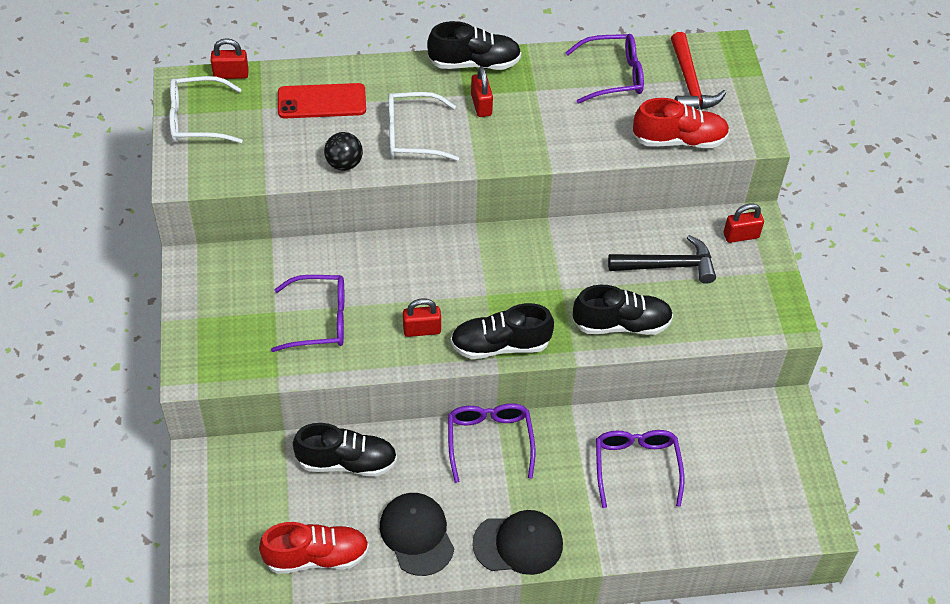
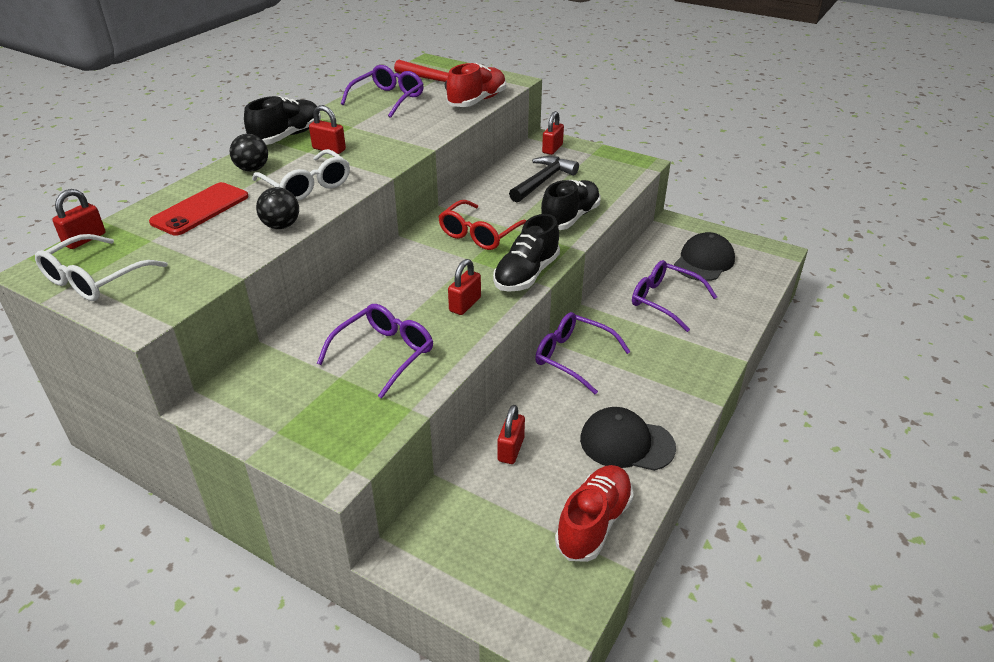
camera: 50 degrees left, 15 degrees down
black shoe [293,423,397,477] -> red padlock [498,405,525,464]
white glasses [388,92,459,161] -> white glasses turned 75 degrees counterclockwise [252,149,350,201]
black cap [472,510,563,575] -> black cap moved to [674,232,735,281]
none -> black ball [230,134,268,172]
none -> red glasses [438,200,527,250]

